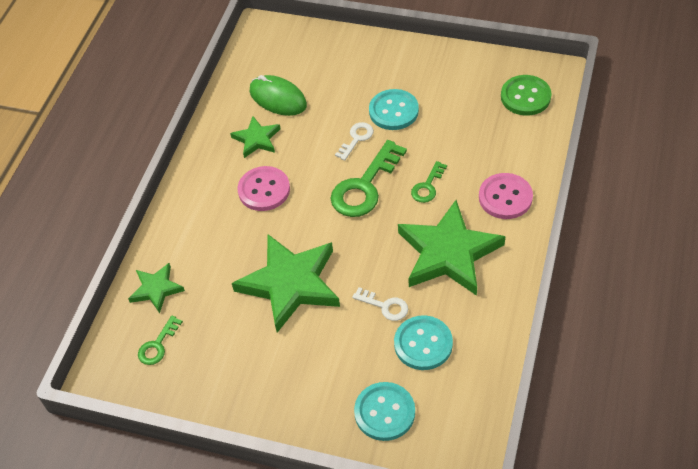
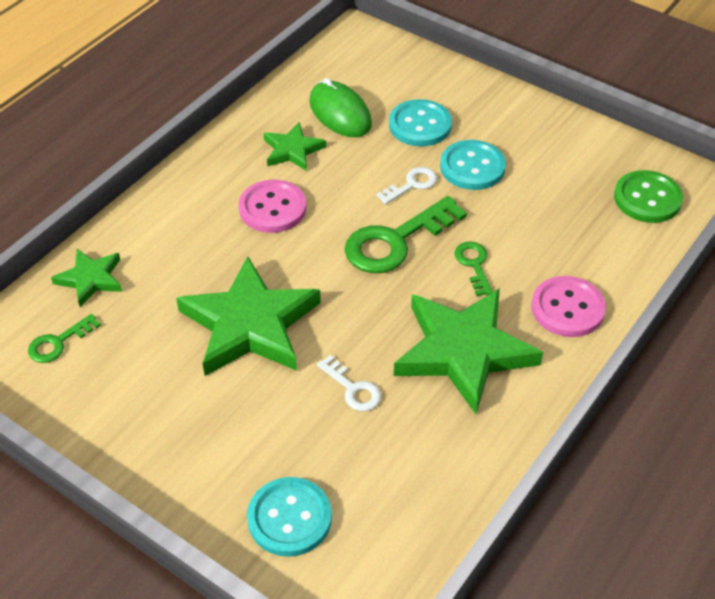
camera: 15 degrees right, 5 degrees down
turquoise button [394,315,453,370] -> turquoise button moved to [389,99,452,146]
green key [411,161,447,203] -> green key turned 120 degrees clockwise [454,242,493,296]

